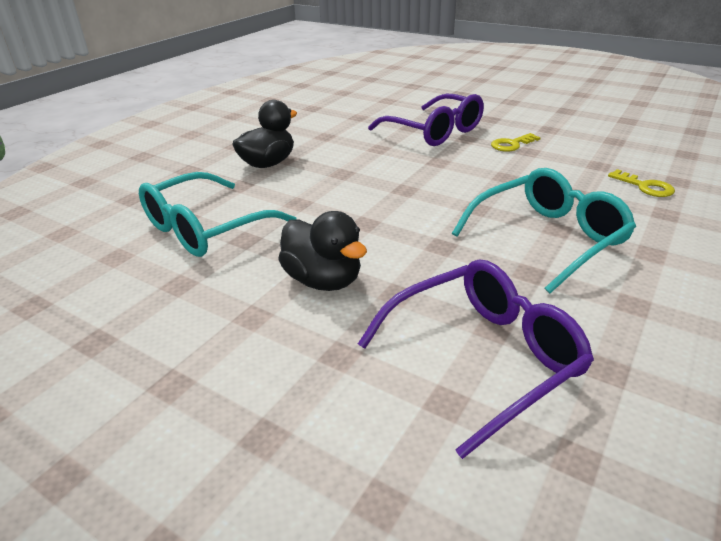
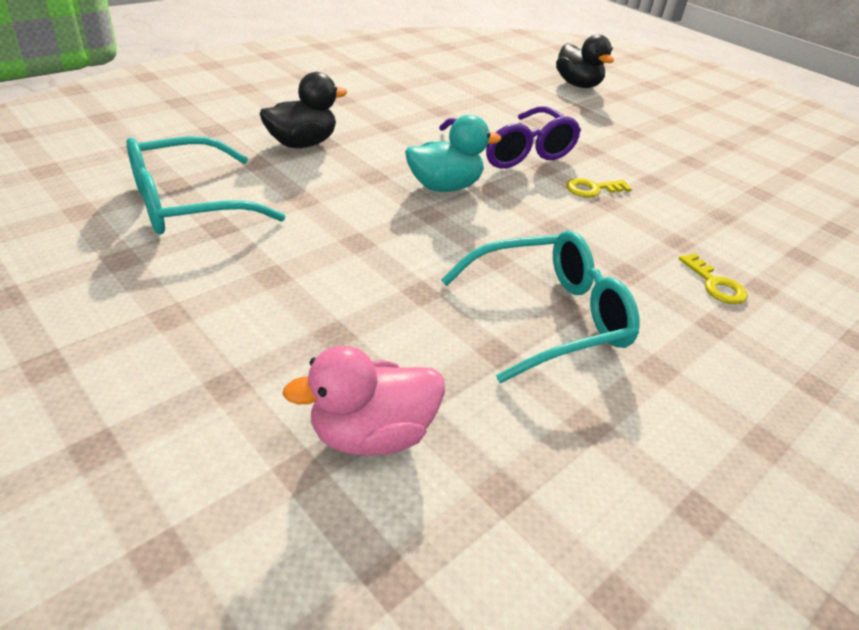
camera: 10 degrees right, 5 degrees up
black duck [278,211,367,291] -> black duck moved to [556,34,614,88]
purple glasses [358,260,594,459] -> pink duck [282,346,445,456]
none -> turquoise duck [405,115,501,192]

